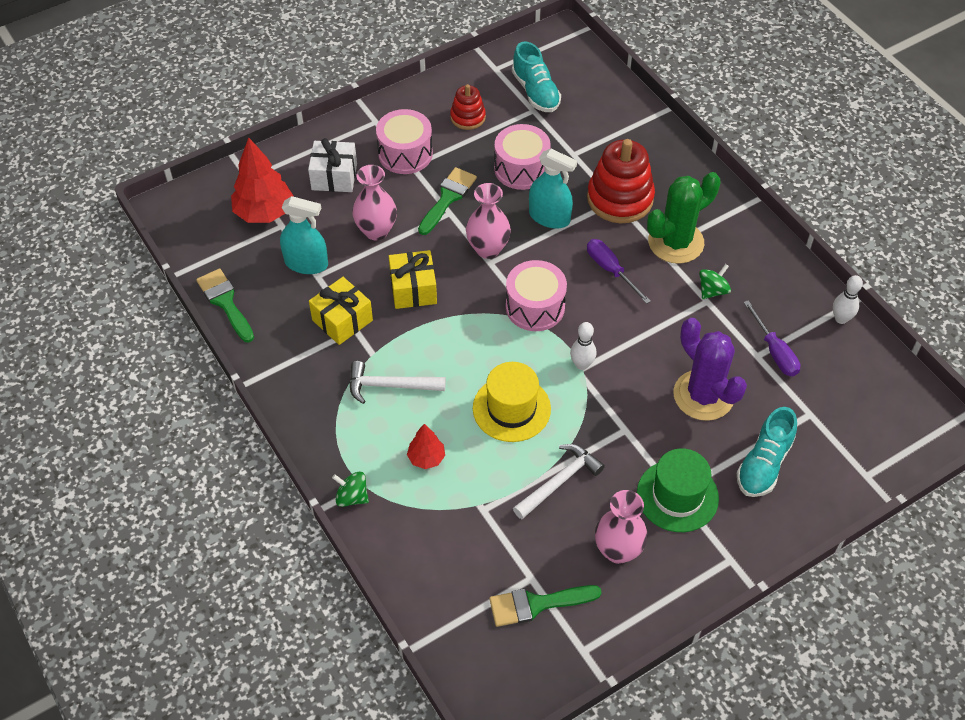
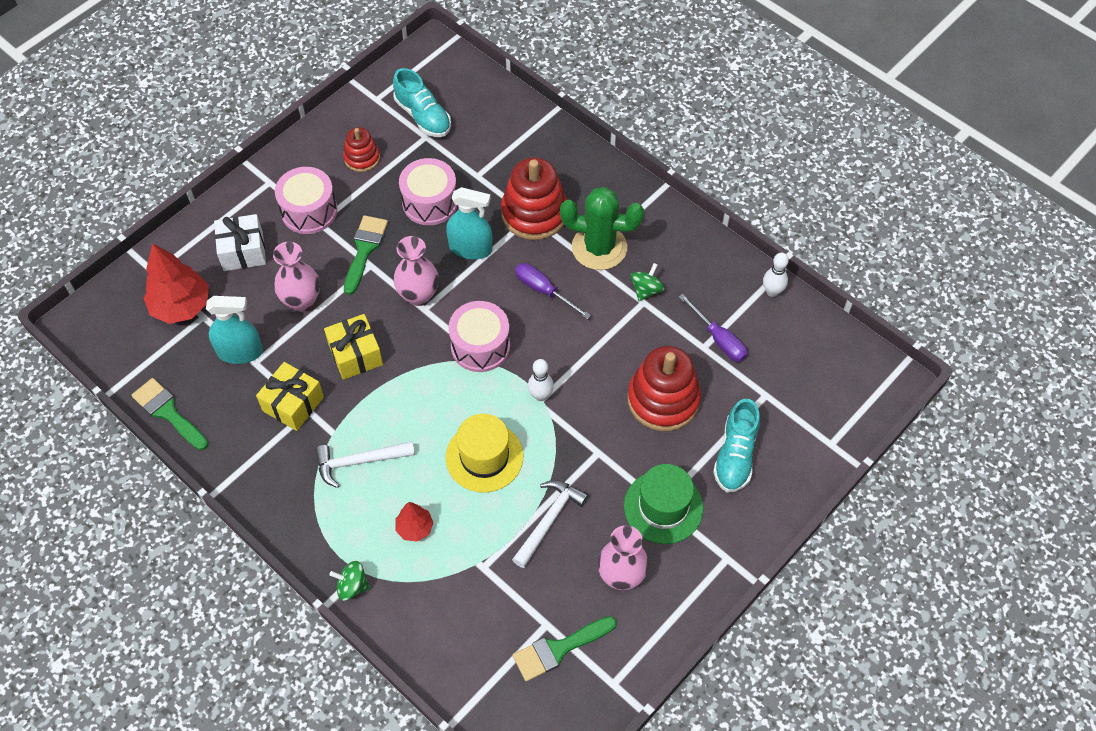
camera: 15 degrees left, 5 degrees up
green cactus [647,172,721,264] -> green cactus turned 60 degrees clockwise [560,187,644,270]
purple cactus [674,318,747,421] -> red stacking toy [628,346,701,431]

